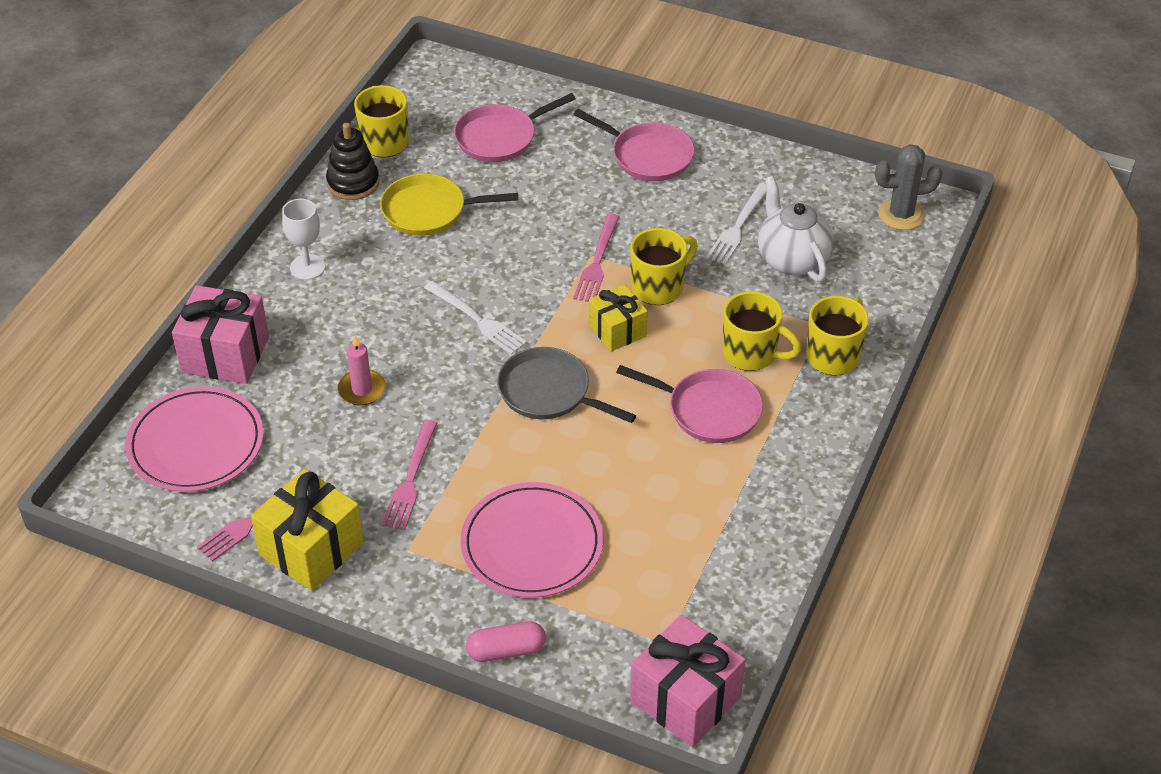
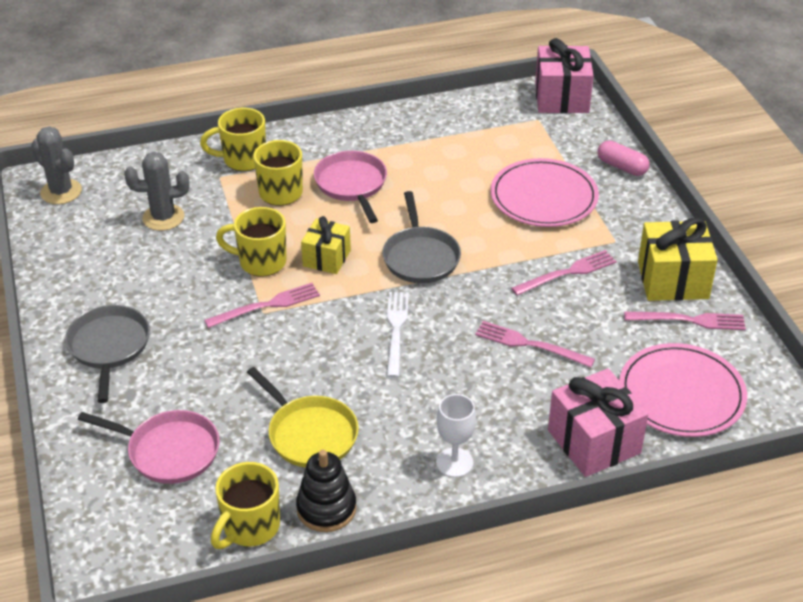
camera: 130 degrees left, 5 degrees down
pink candle [338,335,386,405] -> pink fork [475,321,595,367]
pink pan [573,109,695,181] -> grey pan [65,305,150,403]
white fork [706,183,767,265] -> none
white teapot [758,176,834,282] -> grey cactus [124,152,190,231]

